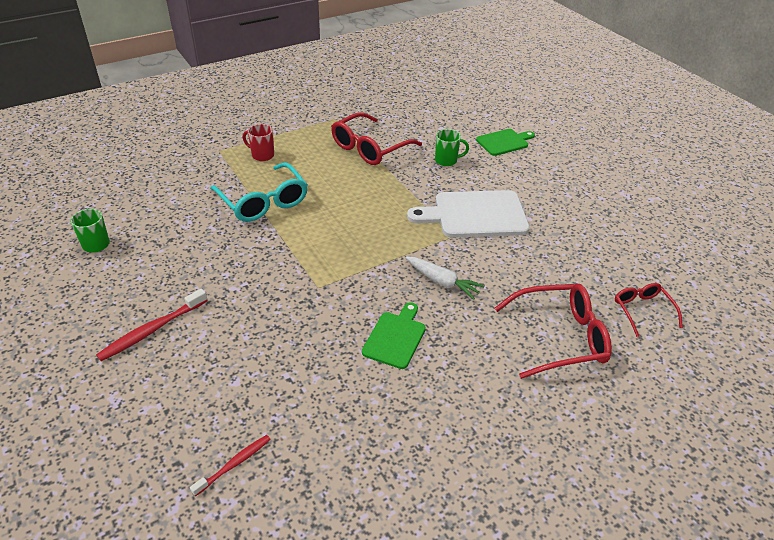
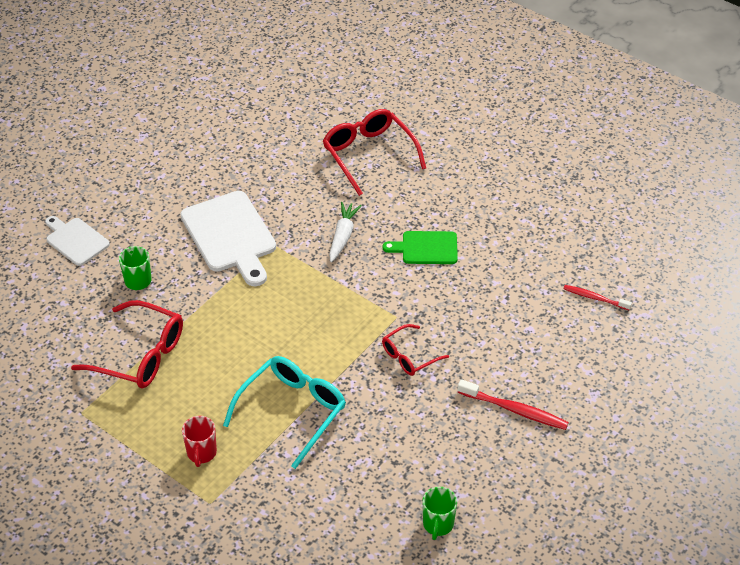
camera: 110 degrees left, 5 degrees up
green cutting board [476,129,535,156] -> white cutting board [45,216,110,266]
red glasses [615,283,683,337] -> red glasses moved to [382,324,449,376]

